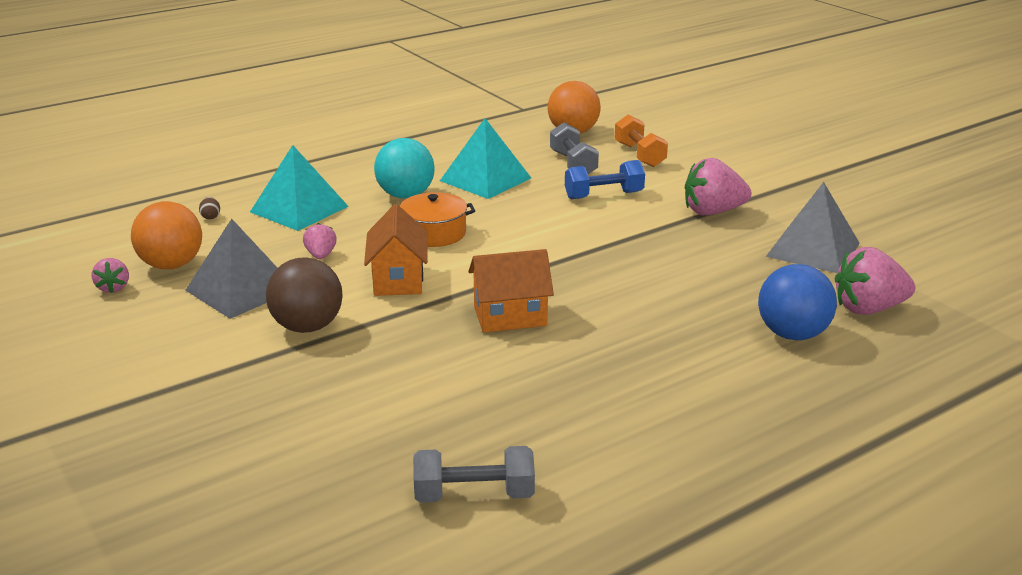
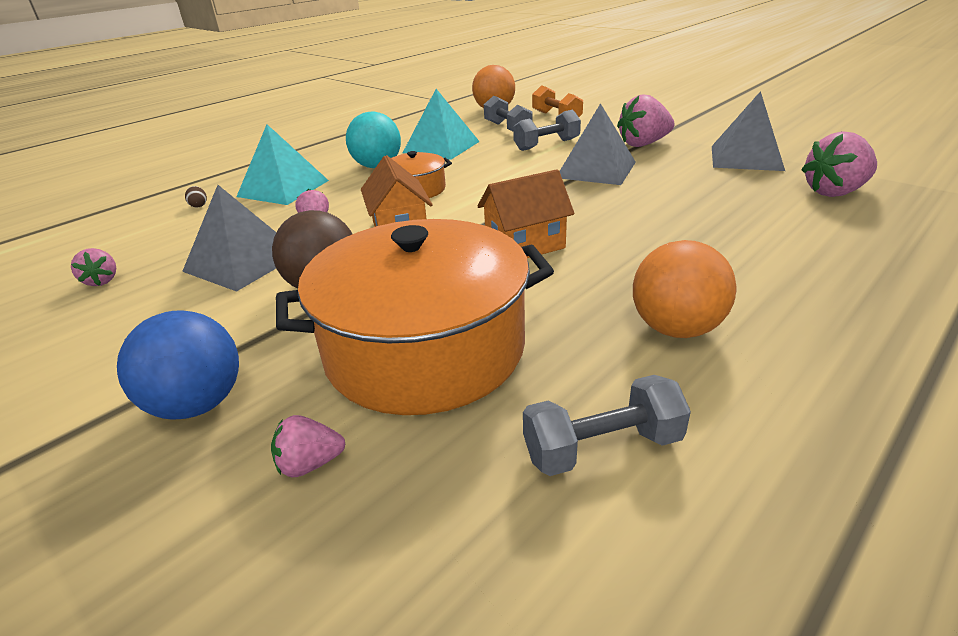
camera: 10 degrees left, 5 degrees up
orange ball [131,201,202,269] -> orange ball moved to [633,240,736,338]
blue dumbbell [565,160,645,199] -> grey dumbbell [513,110,581,151]
blue ball [758,264,837,340] -> blue ball moved to [117,310,239,419]
none -> pink strawberry [271,415,345,477]
none -> orange pot [276,219,554,415]
none -> grey pyramid [560,103,636,185]

